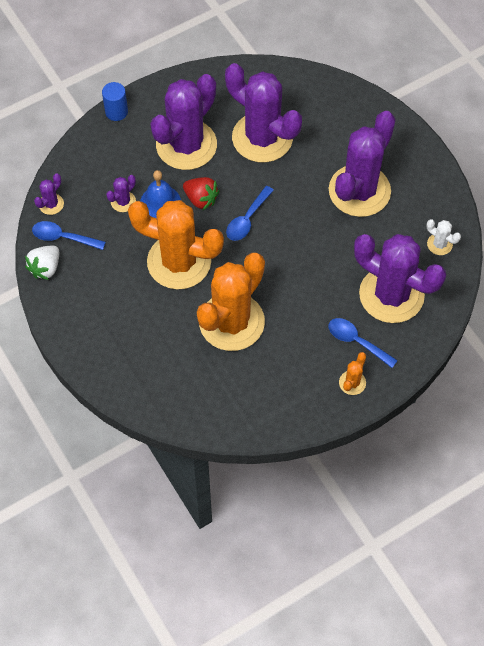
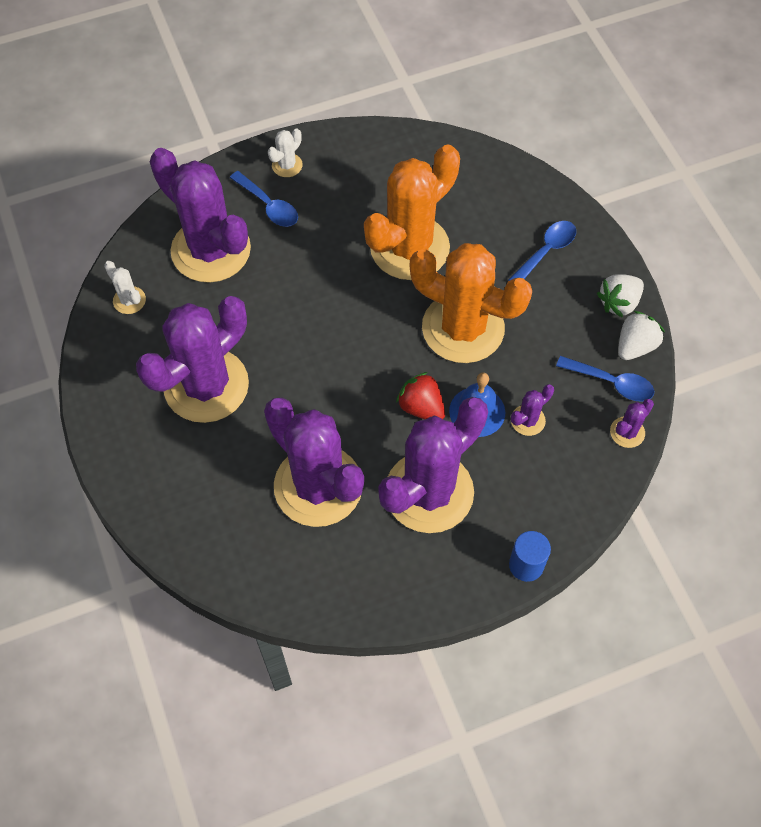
camera: 170 degrees left, 0 degrees up
blue spoon [226,186,274,241] -> blue spoon moved to [508,221,576,281]
orange cactus [339,352,366,395] -> white cactus [268,128,303,177]
none -> white strawberry [597,274,644,318]

